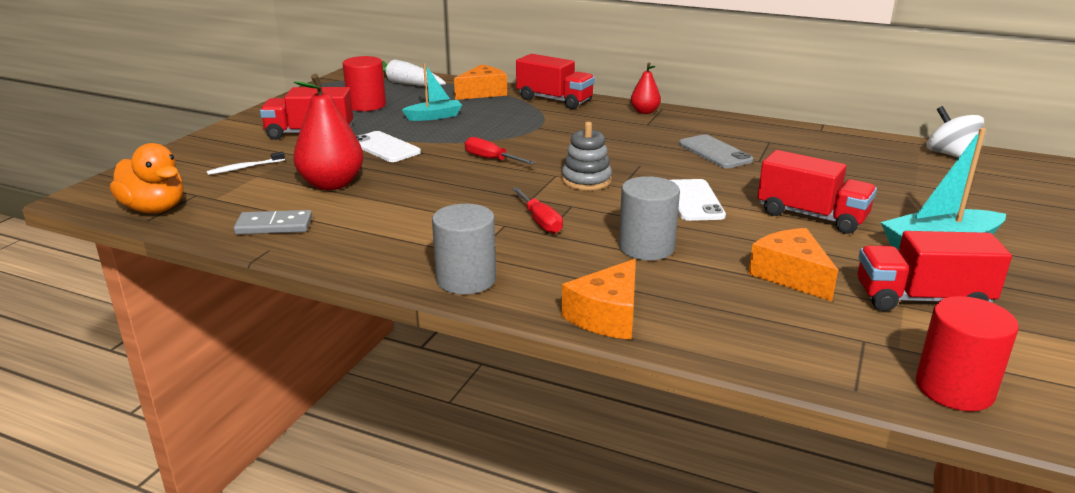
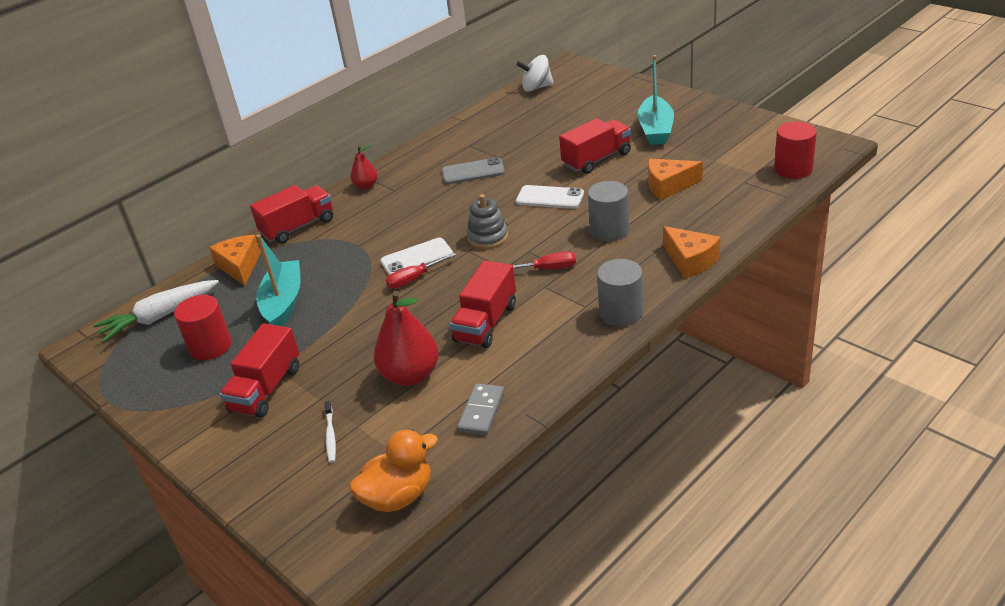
camera: 65 degrees left, 10 degrees up
white phone [356,131,421,162] -> white phone moved to [380,238,453,275]
turquoise boat [402,63,462,121] -> turquoise boat [256,234,301,326], size x1.59
red truck [857,231,1012,311] -> red truck moved to [450,260,516,348]

